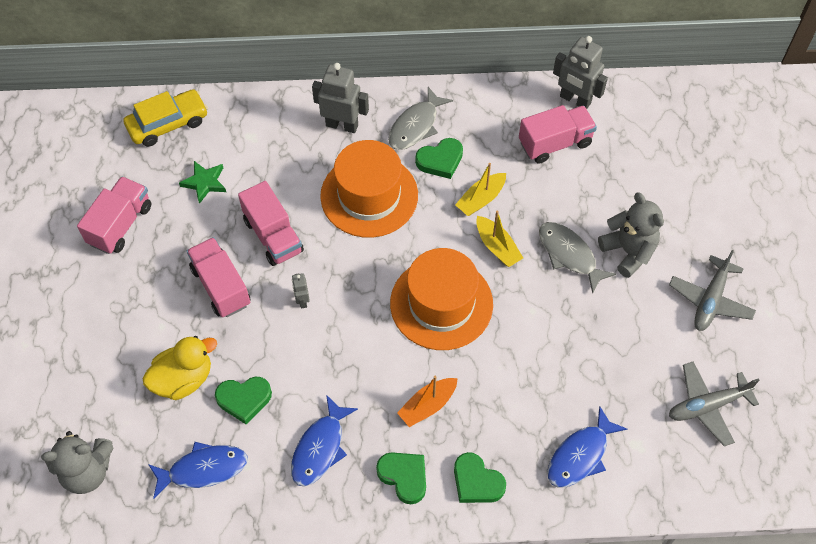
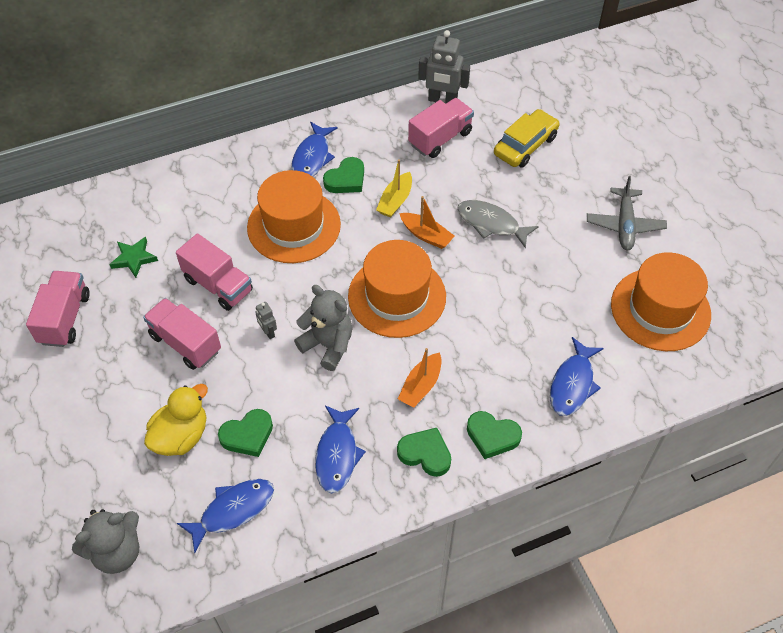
camera: 20 degrees left, 5 degrees down
yellow car [123,89,208,147] -> yellow car moved to [494,109,560,168]
grey robot [312,63,369,133] -> none
grey fish [388,87,453,150] -> blue fish [292,122,337,176]
yellow boat [476,211,523,267] -> orange boat [399,196,454,249]
grey teddy bear [598,192,664,278] -> grey teddy bear moved to [294,285,352,371]
grey plane [669,362,760,446] -> orange hat [611,252,711,351]

